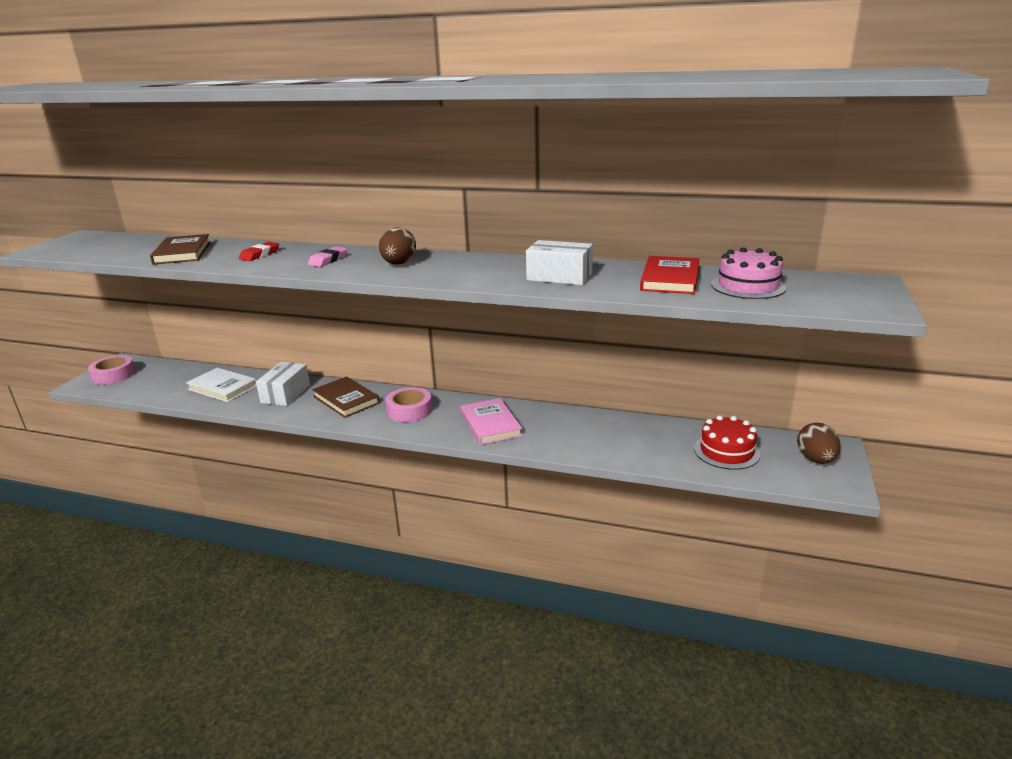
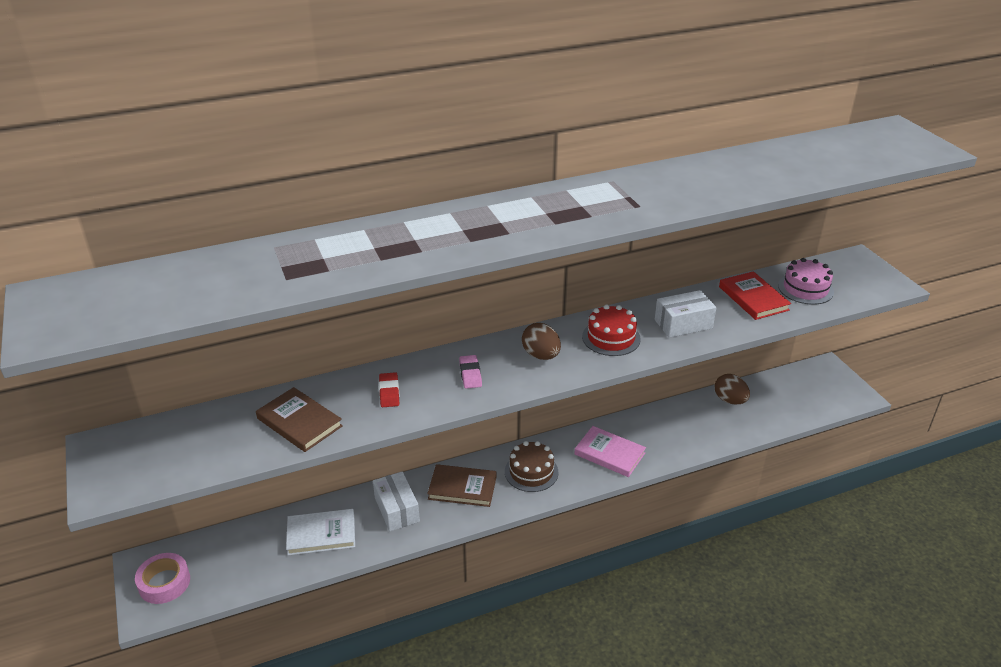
camera: 40 degrees left, 10 degrees up
pink tape [385,387,432,422] -> brown cake [505,441,558,492]
red cake [694,415,760,470] -> red cake moved to [582,305,641,356]
brown egg [797,423,841,464] -> brown egg moved to [715,374,750,404]

